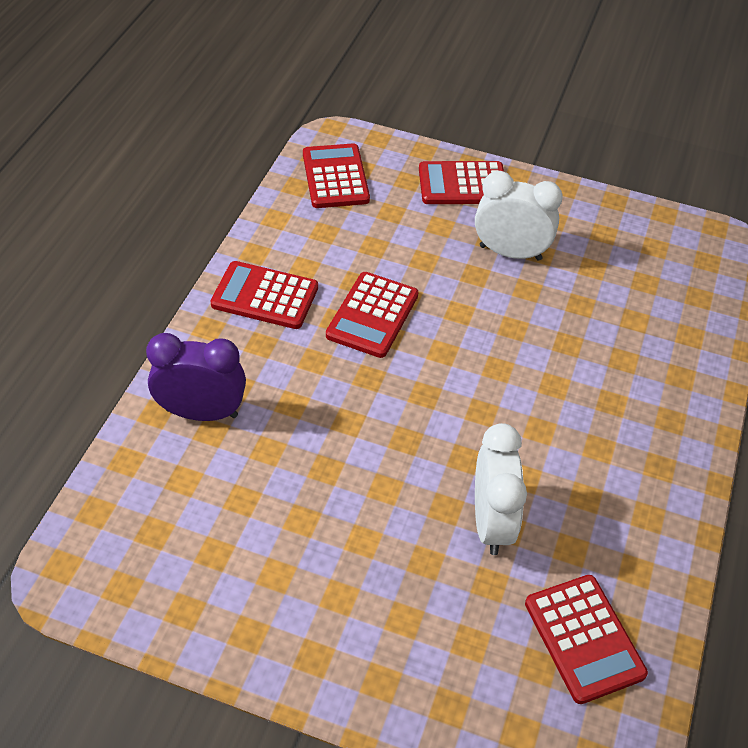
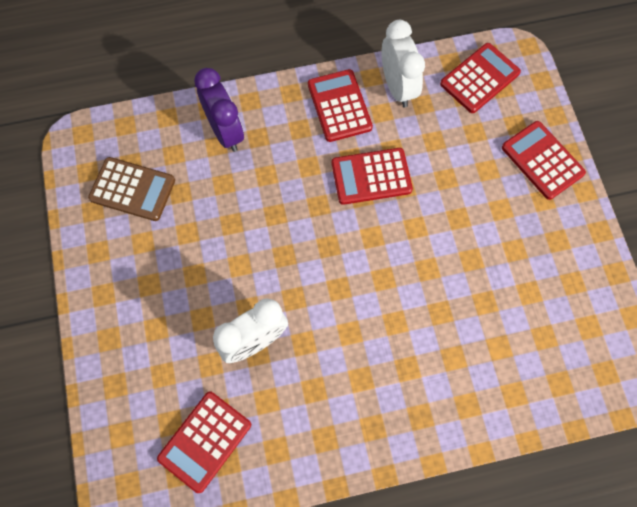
camera: 60 degrees right, 20 degrees up
white clock [475,171,563,261] -> white clock moved to [381,20,425,107]
none -> brown calculator [88,157,175,221]

